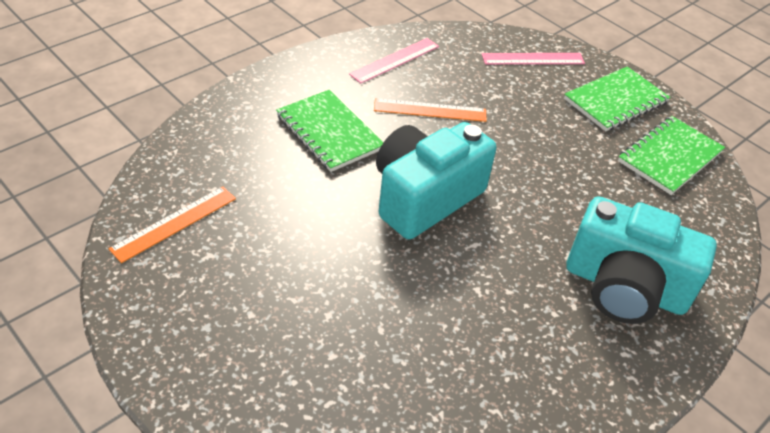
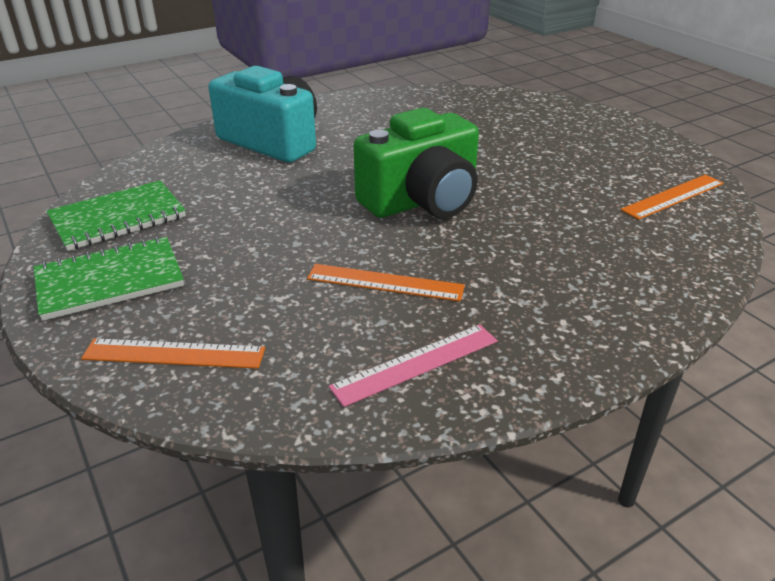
camera: 165 degrees left, 10 degrees down
green notebook [276,90,383,172] -> none
turquoise camera [376,122,496,239] -> green camera [354,108,479,218]
pink ruler [482,53,585,64] -> orange ruler [81,338,265,369]

